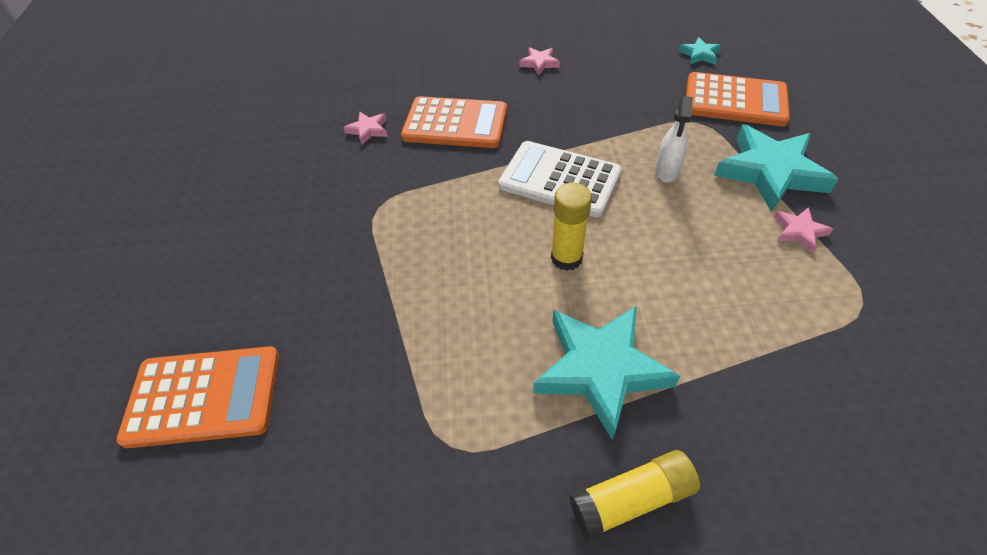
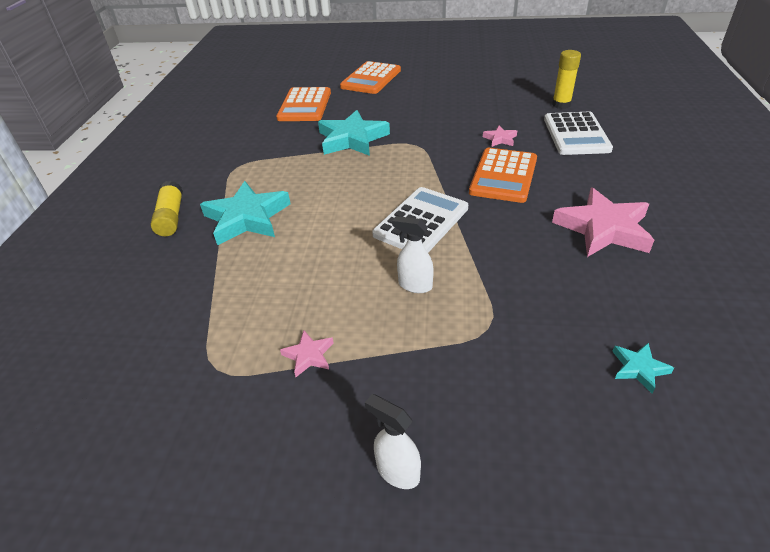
camera: 100 degrees right, 10 degrees down
pink star [519,47,560,75] -> pink star [552,188,654,257], size x2.19
yellow glue stick [551,183,592,271] -> yellow glue stick moved to [552,50,581,109]
orange calculator [686,72,790,126] -> orange calculator moved to [340,61,401,94]
turquoise star [714,125,838,212] -> turquoise star moved to [318,110,390,156]
none -> white spray bottle [365,394,421,489]
none -> white calculator [544,112,613,155]

